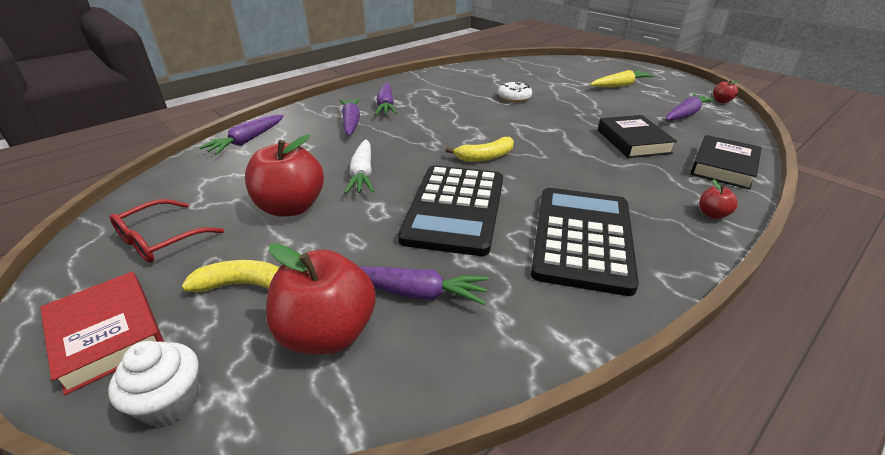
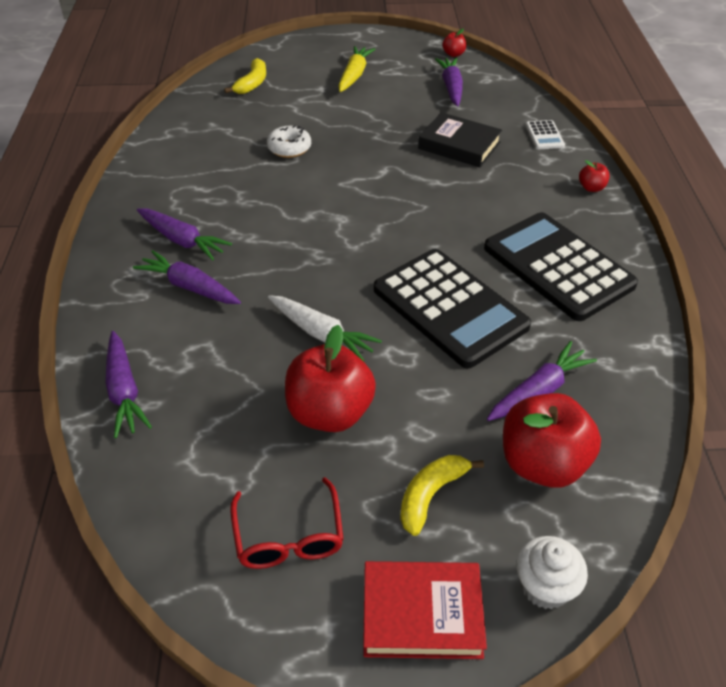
camera: 50 degrees left, 10 degrees up
yellow banana [446,137,514,162] -> yellow banana moved to [224,58,266,94]
black book [690,135,762,190] -> white calculator [526,120,565,149]

